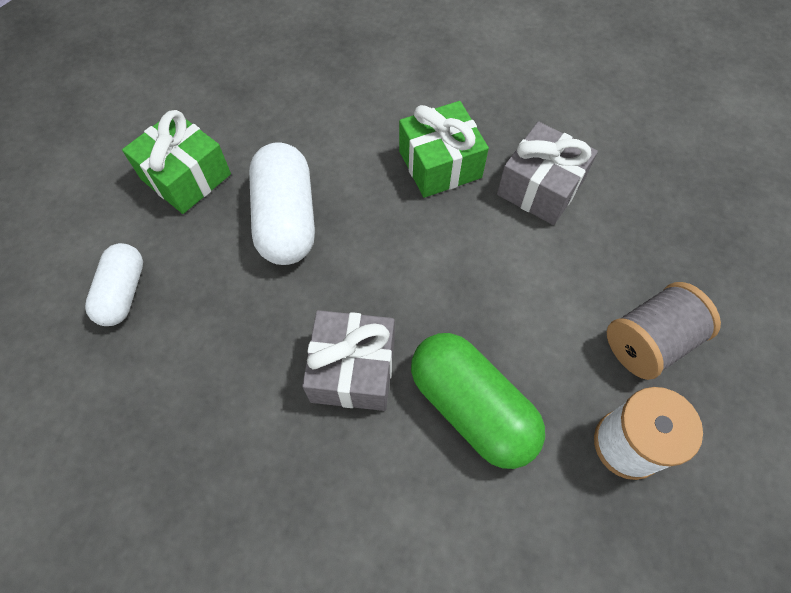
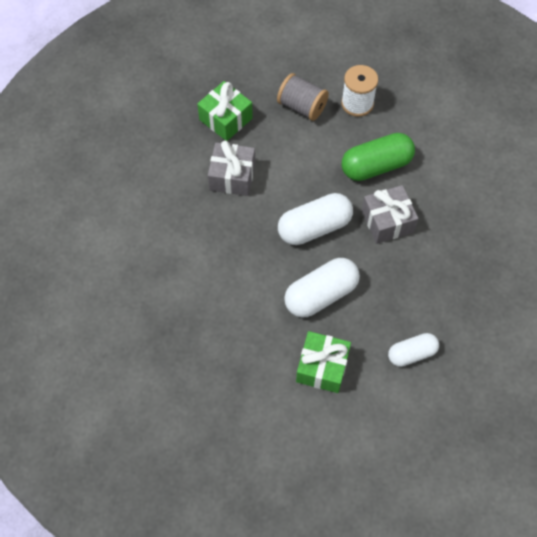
camera: 115 degrees left, 0 degrees up
green gift [399,101,489,198] -> green gift moved to [197,81,253,141]
green capsule [411,333,545,469] -> green capsule turned 45 degrees clockwise [342,133,415,181]
none -> white capsule [278,193,353,245]

